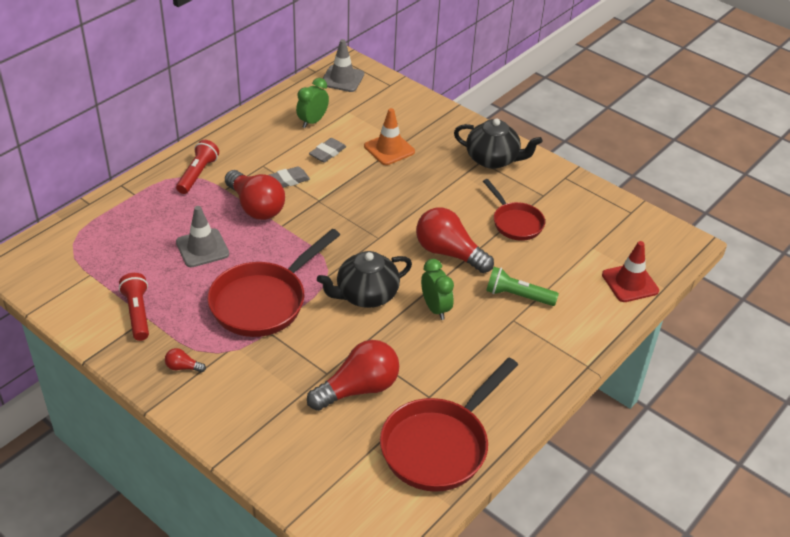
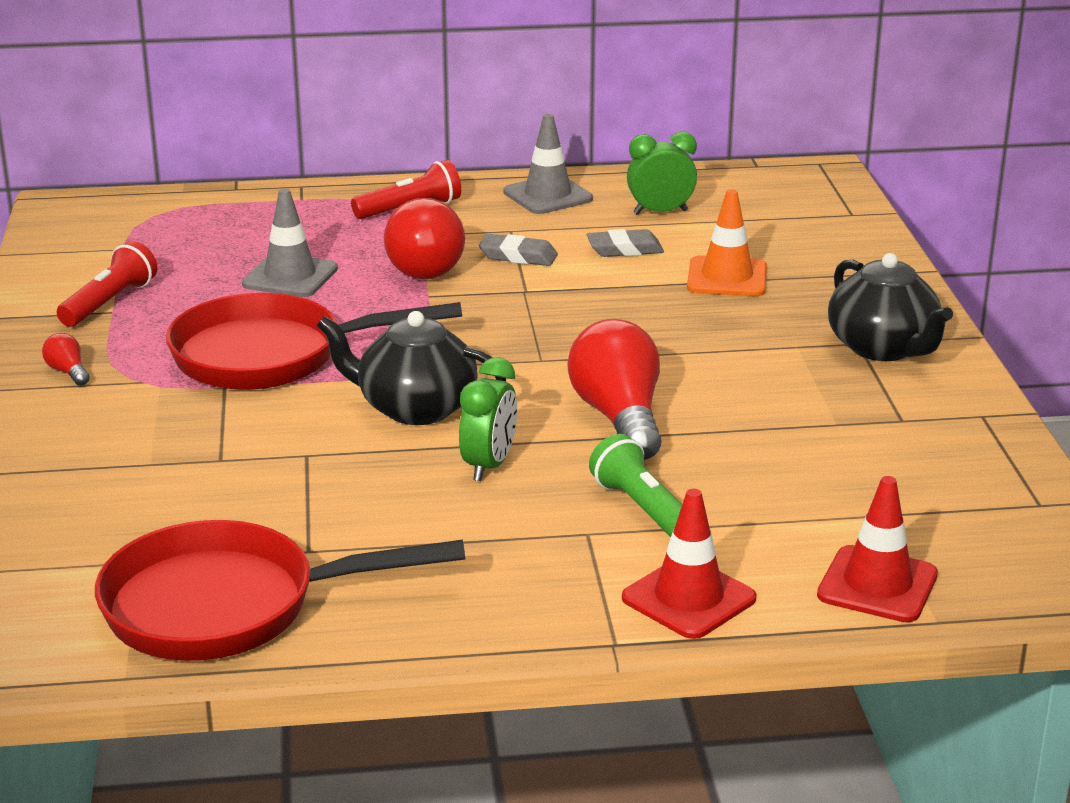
camera: 45 degrees right, 15 degrees down
red light bulb [307,340,399,411] -> none
grey traffic cone [322,39,364,92] -> grey traffic cone moved to [503,114,593,214]
red pan [483,179,545,241] -> none
none -> red traffic cone [622,489,756,639]

